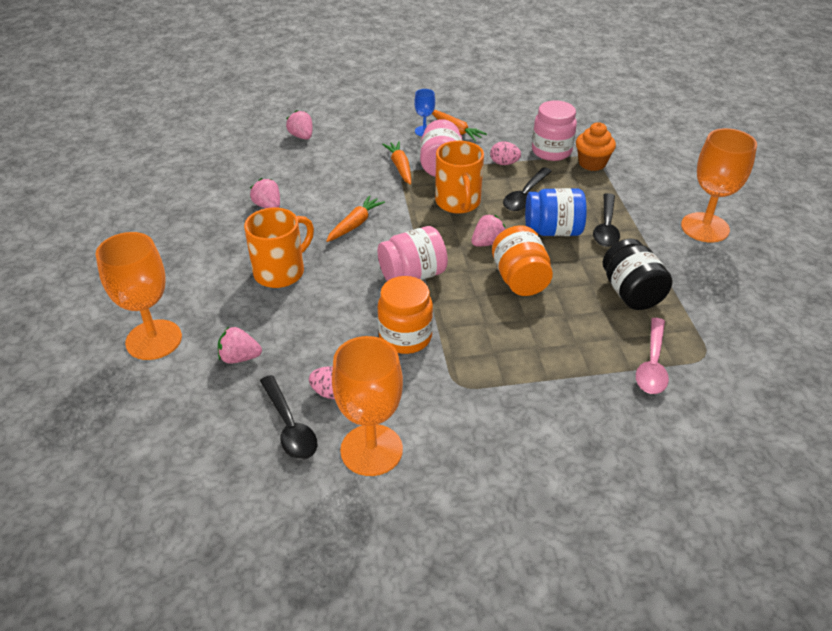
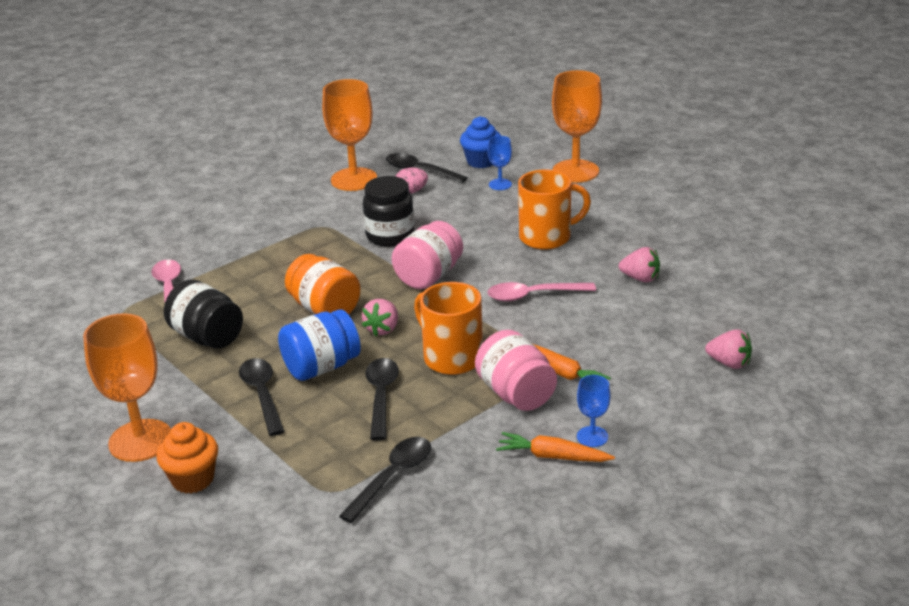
camera: 150 degrees right, 10 degrees down
pink strawberry [218,327,262,364] -> blue goblet [487,136,512,190]
orange mug [244,208,314,288] -> orange mug turned 120 degrees counterclockwise [518,170,591,250]
orange carrot [326,195,385,242] -> pink spoon [487,282,596,302]
orange jar [378,276,433,354] -> black jar [363,176,414,247]
pink egg [490,141,521,165] -> none
pink jar [532,100,577,161] -> black spoon [339,437,431,523]
orange cupcake [576,122,616,171] -> orange cupcake moved to [157,422,218,493]
none -> blue cupcake [460,116,501,168]

